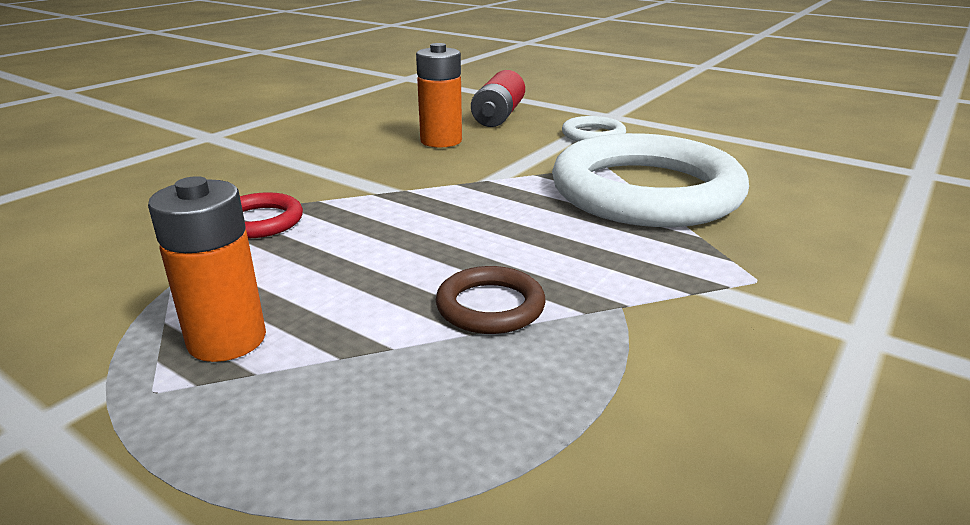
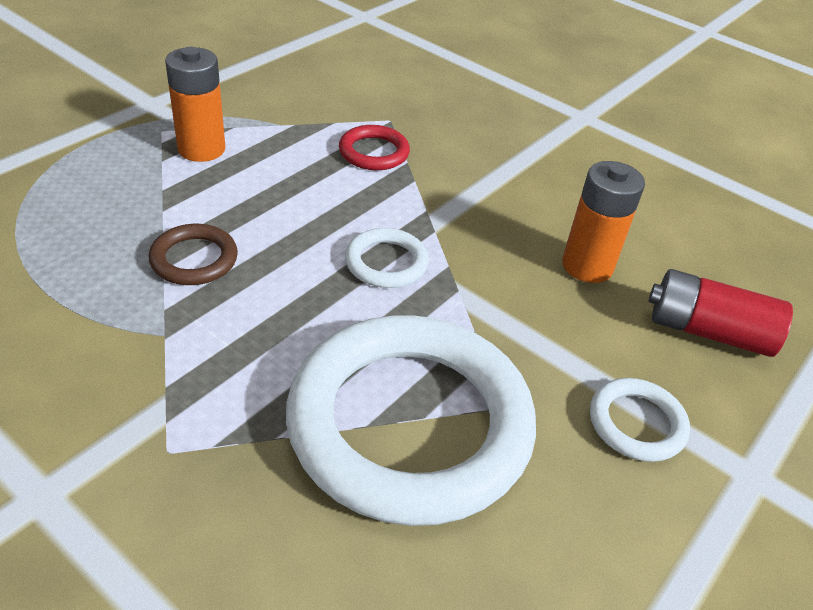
camera: 90 degrees right, 15 degrees up
none -> white ring [345,228,429,288]

